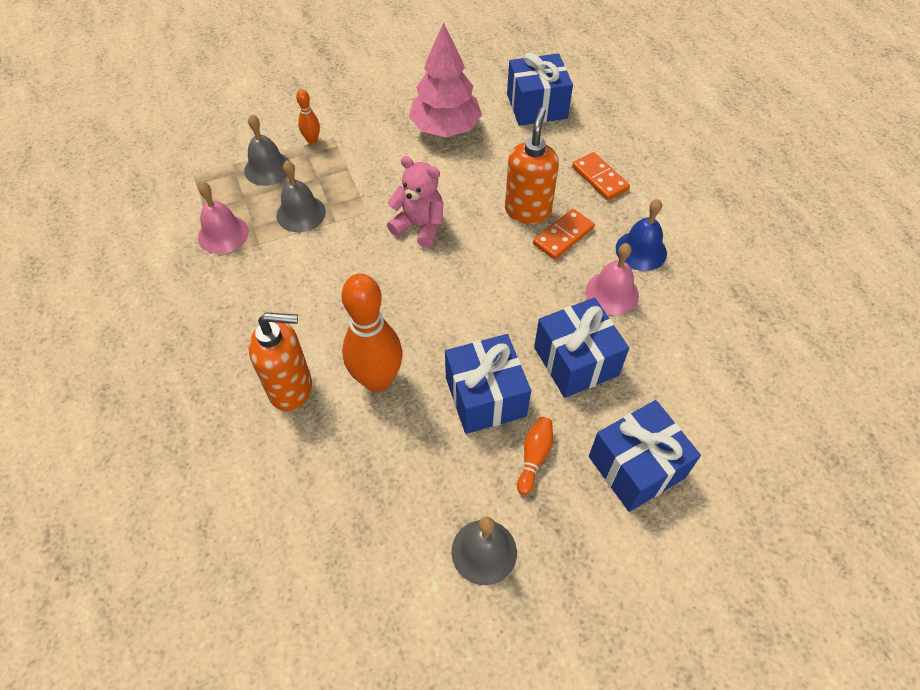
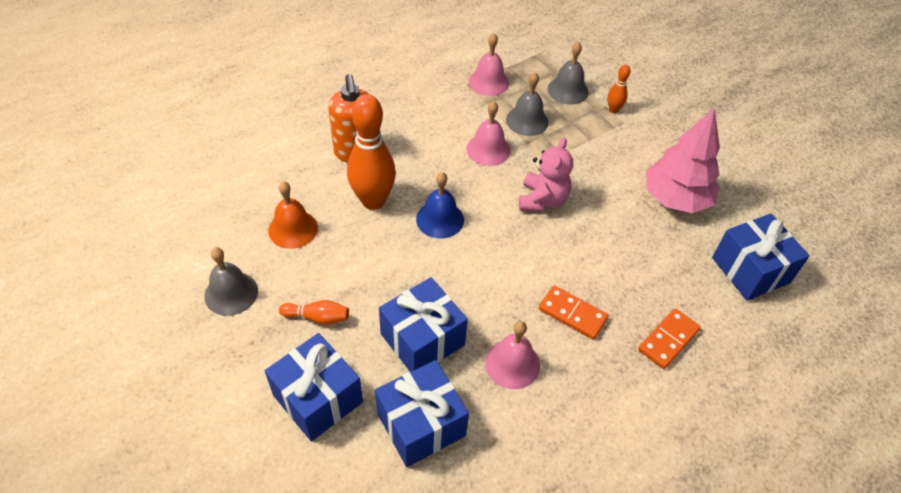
camera: 75 degrees right, 5 degrees down
blue gift [445,334,531,434] -> blue gift moved to [375,360,469,467]
orange soap dispenser [505,107,559,224] -> none
blue bell [616,199,667,271] -> blue bell moved to [416,172,464,239]
none -> orange bell [268,181,318,249]
none -> pink bell [466,101,511,166]

